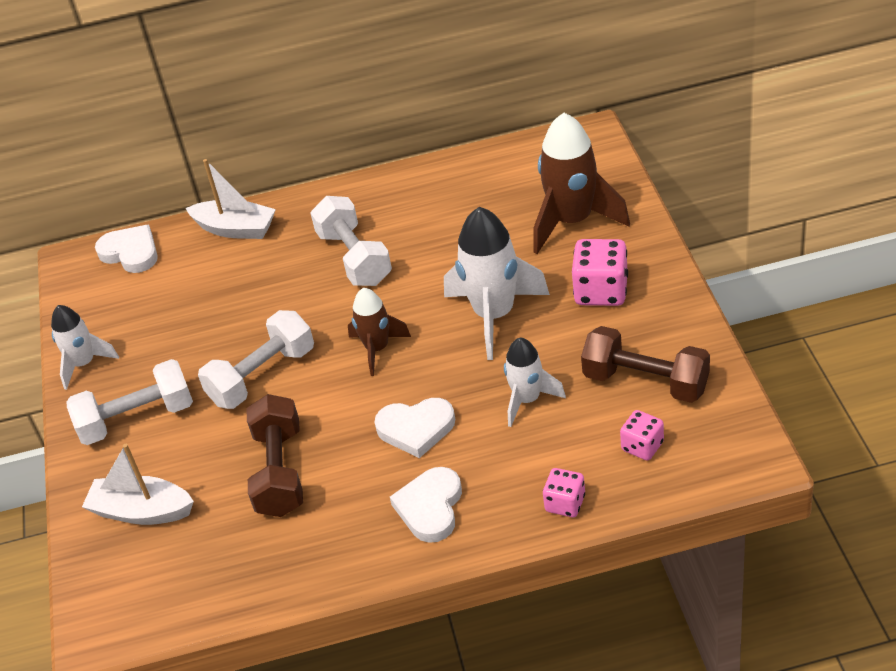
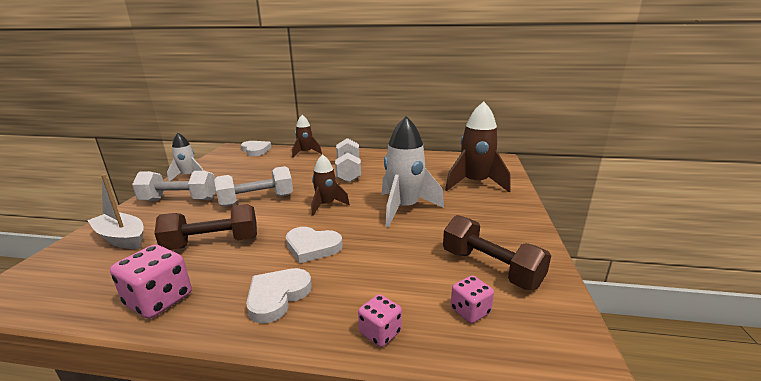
camera: 15 degrees right, 20 degrees down
white boat [185,159,276,239] -> brown rocket [292,115,322,158]
brown dumbbell [247,394,303,517] -> brown dumbbell turned 60 degrees clockwise [154,204,257,250]
white rocket [504,338,566,427] -> none
pink dice [572,239,628,306] -> pink dice moved to [110,245,192,319]

